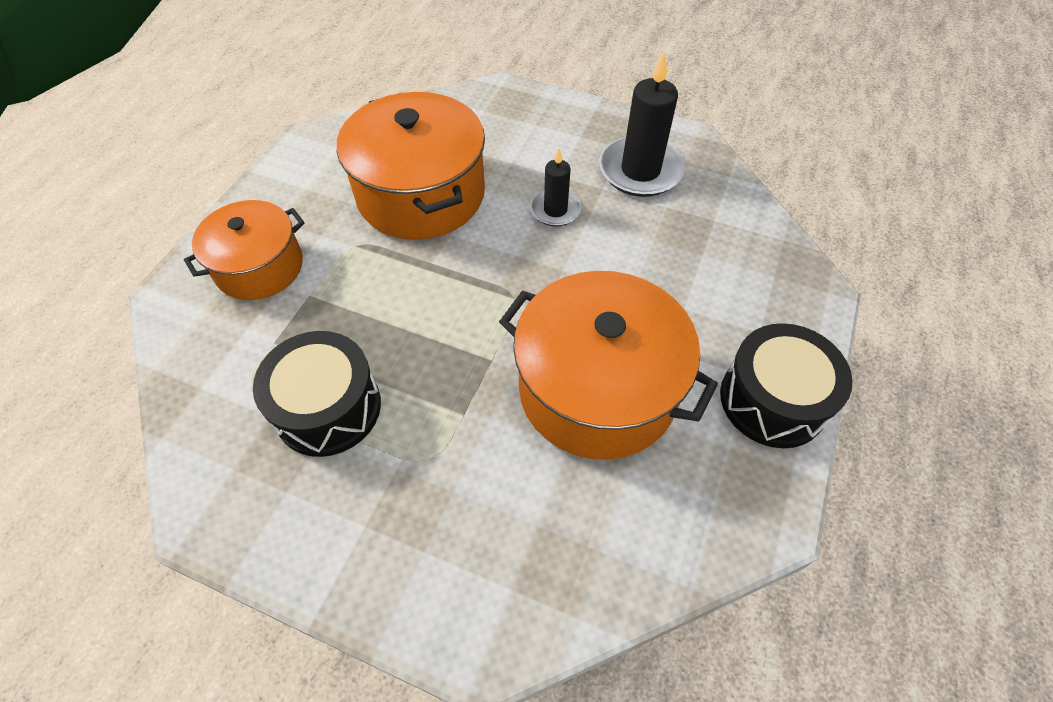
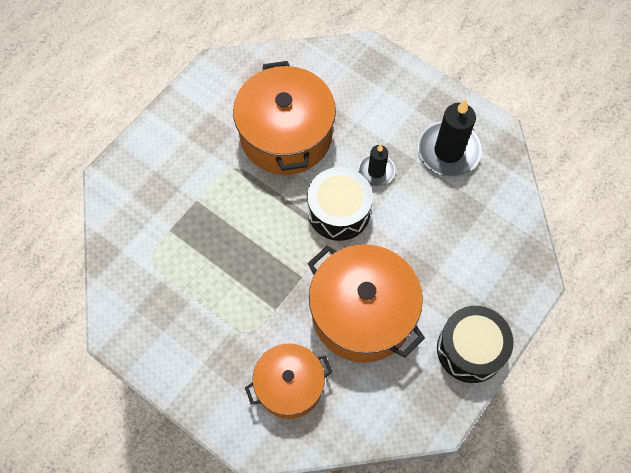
camera: 15 degrees right, 10 degrees up
orange pot [184,200,304,300] -> orange pot moved to [245,343,332,419]
black drum [253,331,381,457] -> black drum moved to [307,167,373,241]

